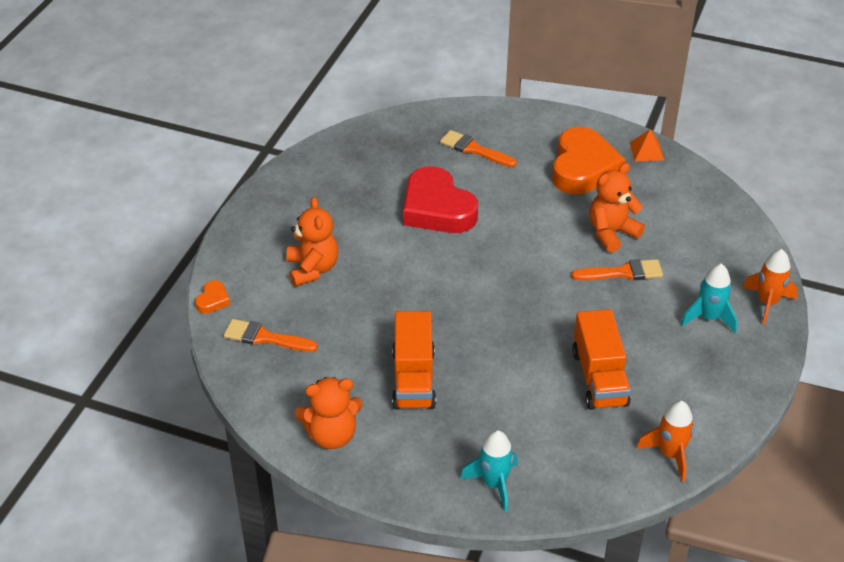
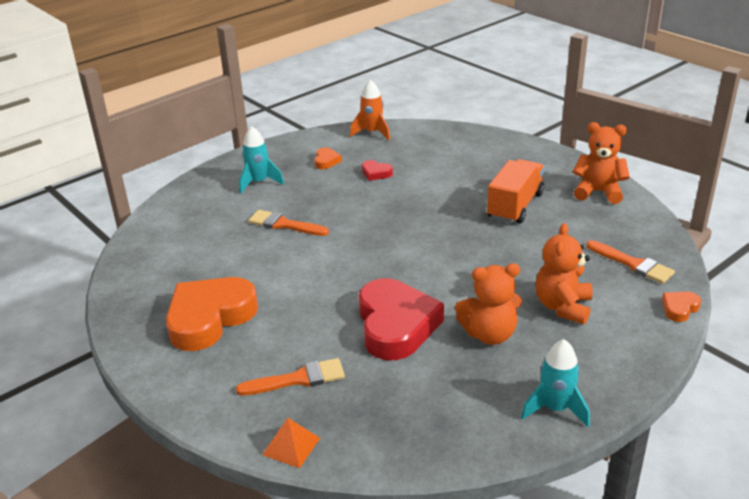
camera: 150 degrees left, 10 degrees down
orange brush [440,130,517,167] -> orange brush turned 75 degrees counterclockwise [236,358,345,395]
turquoise rocket [460,430,518,512] -> turquoise rocket moved to [521,339,590,427]
orange truck [572,309,631,410] -> red heart [362,160,393,181]
orange teddy bear [589,163,645,253] -> orange teddy bear moved to [455,263,522,345]
orange pyramid [630,129,664,161] -> orange pyramid moved to [262,418,320,468]
orange rocket [742,249,798,325] -> none
none -> orange heart [314,147,342,169]

